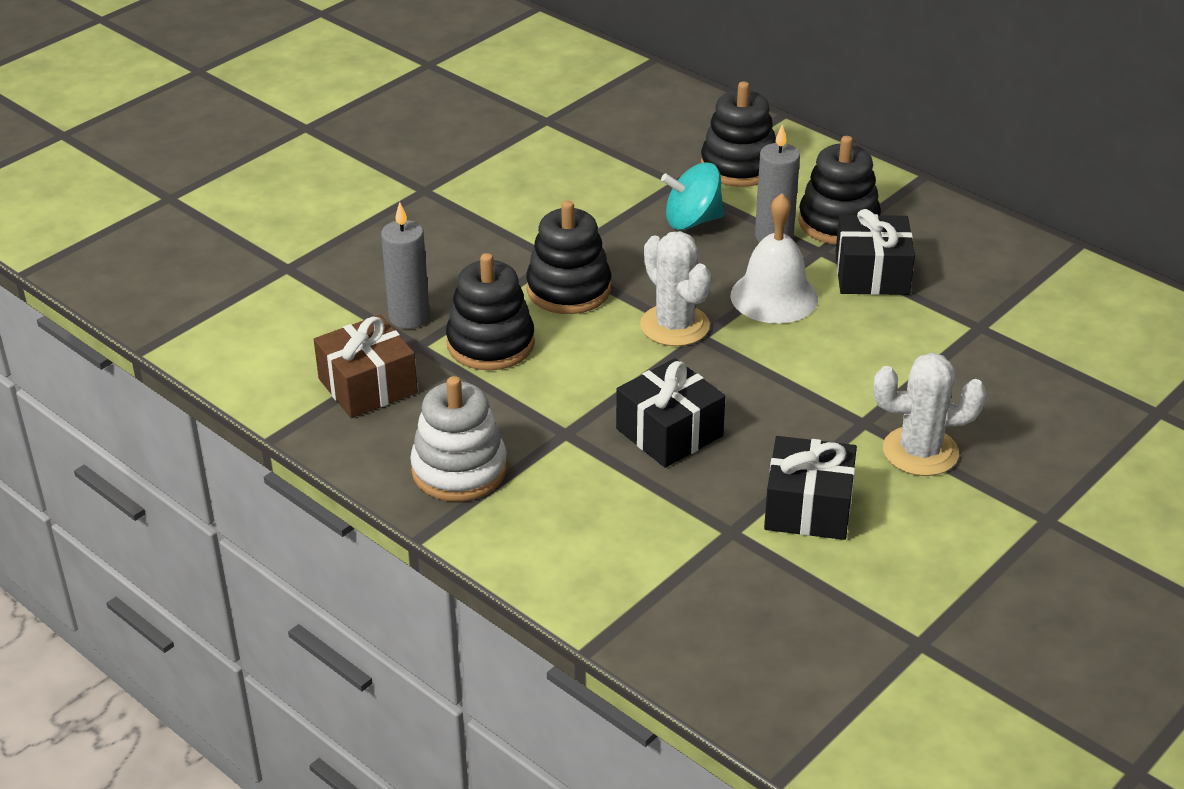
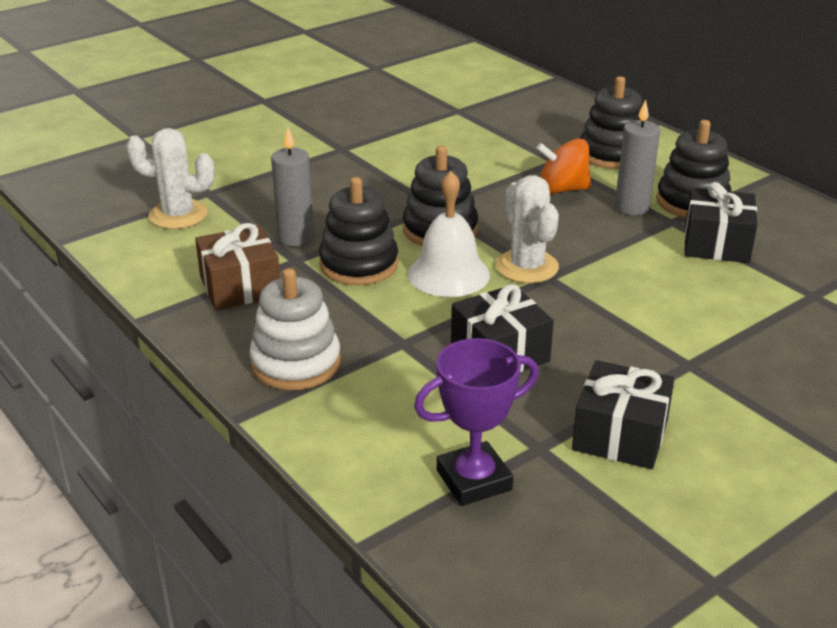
camera: 10 degrees right, 5 degrees down
turquoise spinning top [661,163,724,230] -> orange spinning top [536,139,591,195]
white bell [731,193,818,324] -> white bell moved to [408,171,490,297]
white cactus [873,353,986,476] -> white cactus moved to [126,128,215,229]
none -> purple trophy [414,338,539,506]

